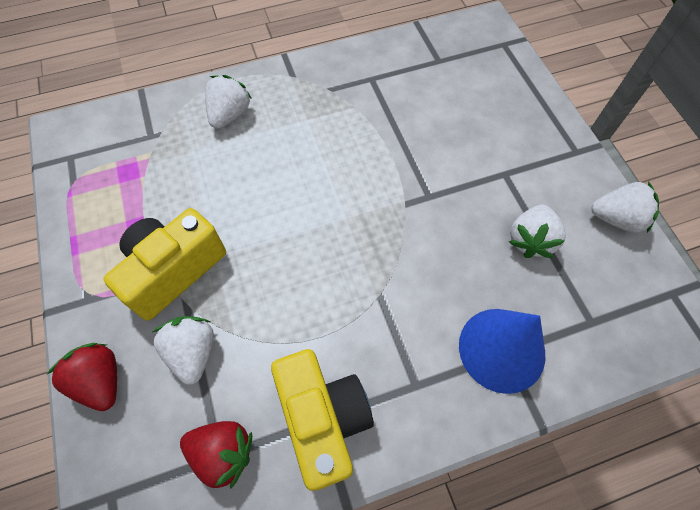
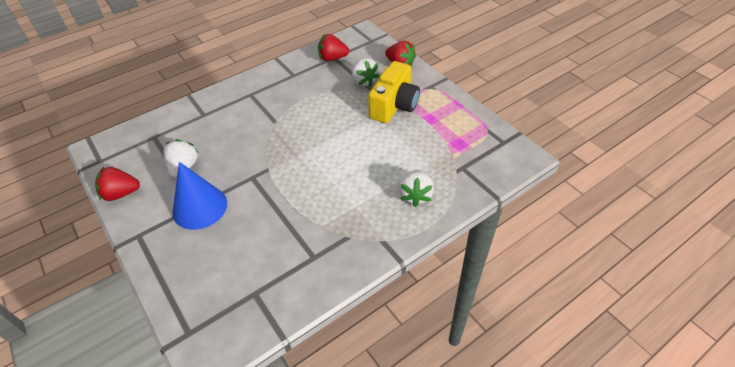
camera: 165 degrees right, 15 degrees down
yellow camera [271,349,374,491] -> none
blue cone [459,309,545,394] -> blue cone moved to [172,162,227,230]
white strawberry [591,181,659,233] -> red strawberry [95,167,140,201]

